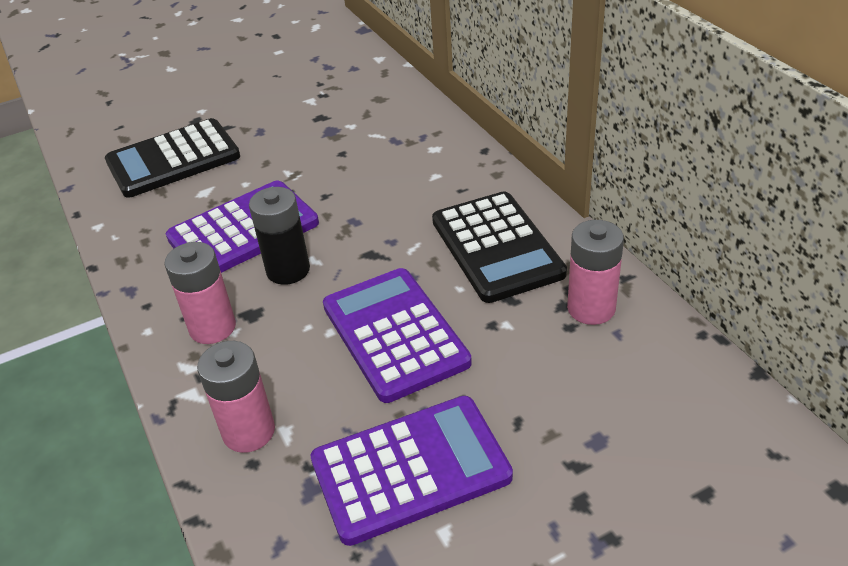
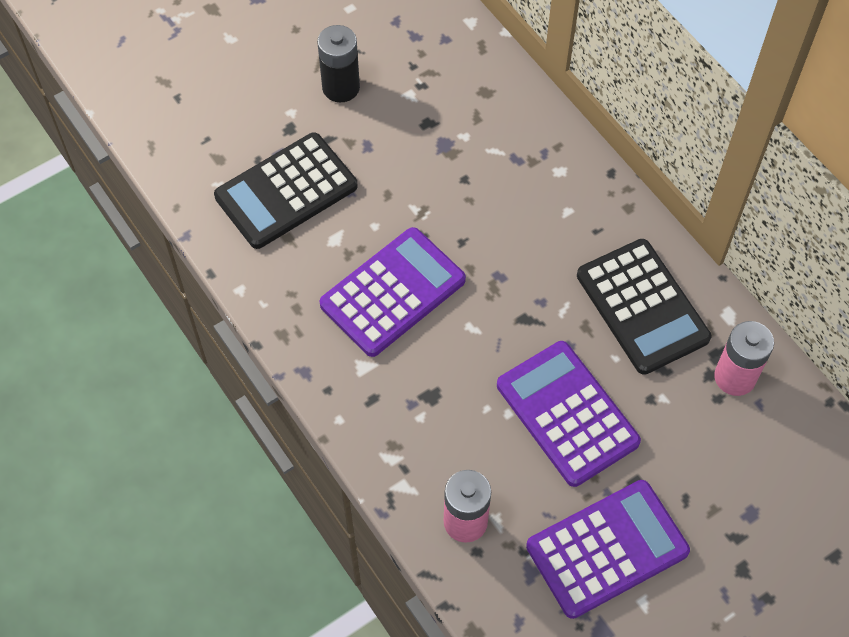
camera: 10 degrees left, 20 degrees up
pink battery [164,242,236,344] -> none
black battery [249,187,310,285] -> black battery moved to [317,25,360,102]

